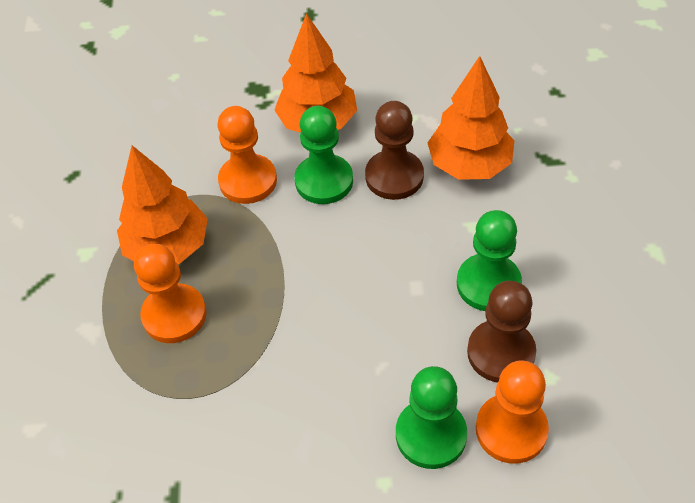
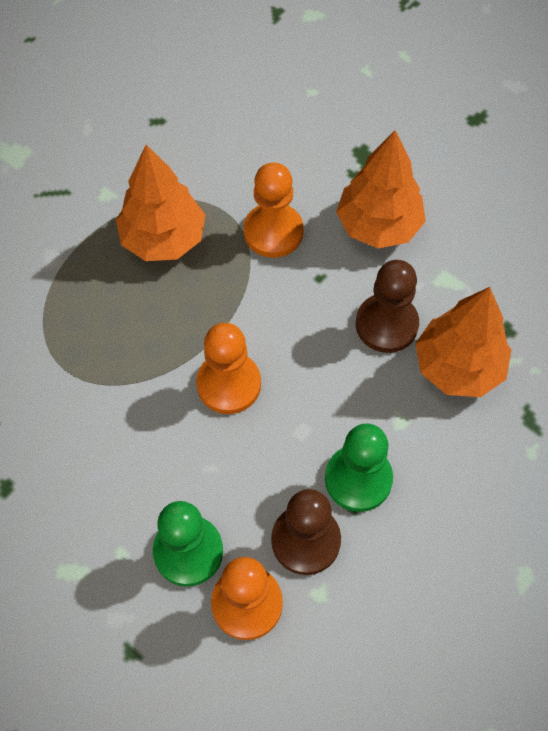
camera: 40 degrees right, 10 degrees up
orange pawn [134,244,207,343] -> orange pawn moved to [196,323,261,414]
green pawn [294,106,353,204] -> none

